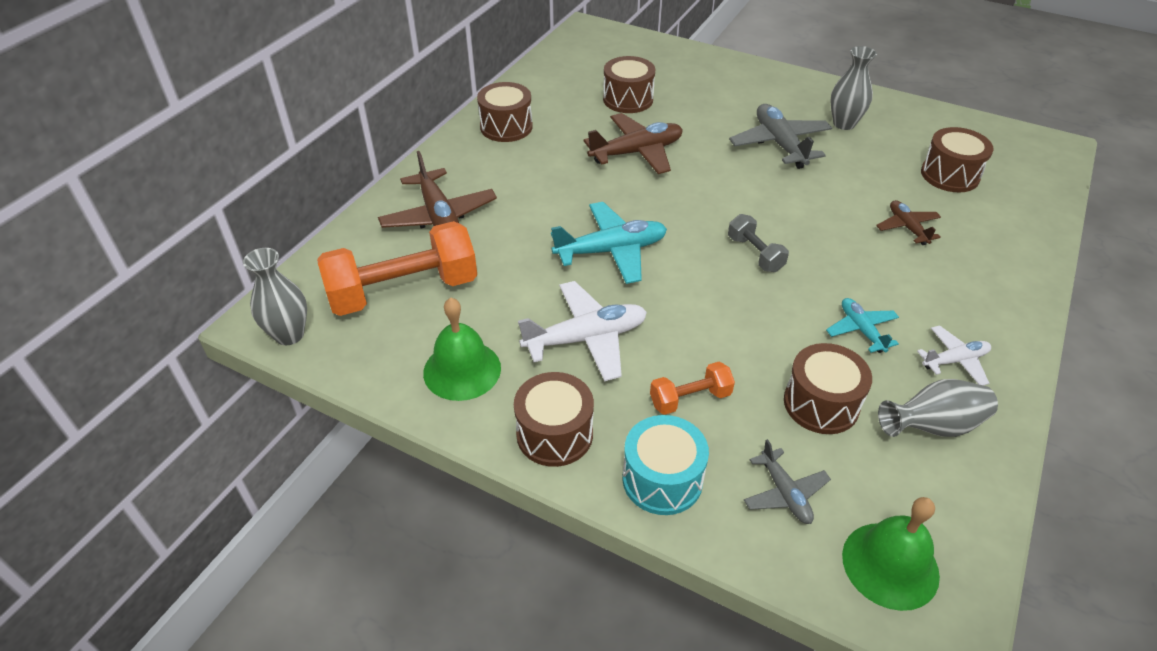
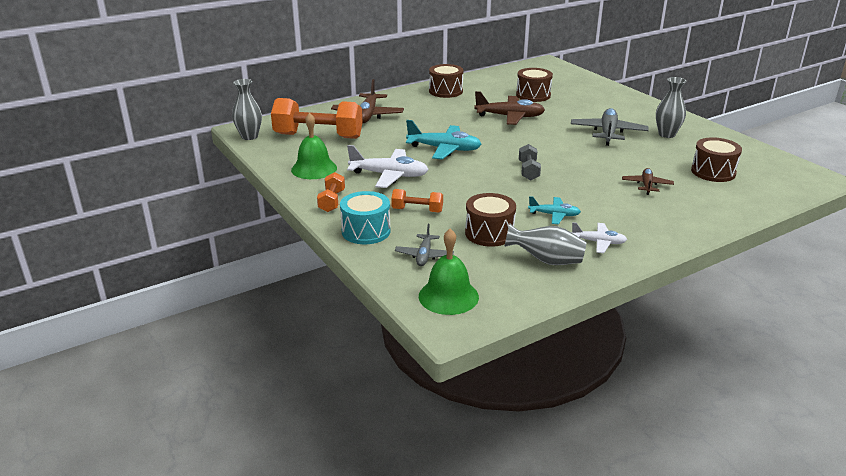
camera: 30 degrees right, 15 degrees down
brown drum [514,372,594,467] -> orange dumbbell [317,172,345,212]
turquoise plane [826,298,899,353] -> turquoise plane turned 90 degrees clockwise [528,196,581,224]

